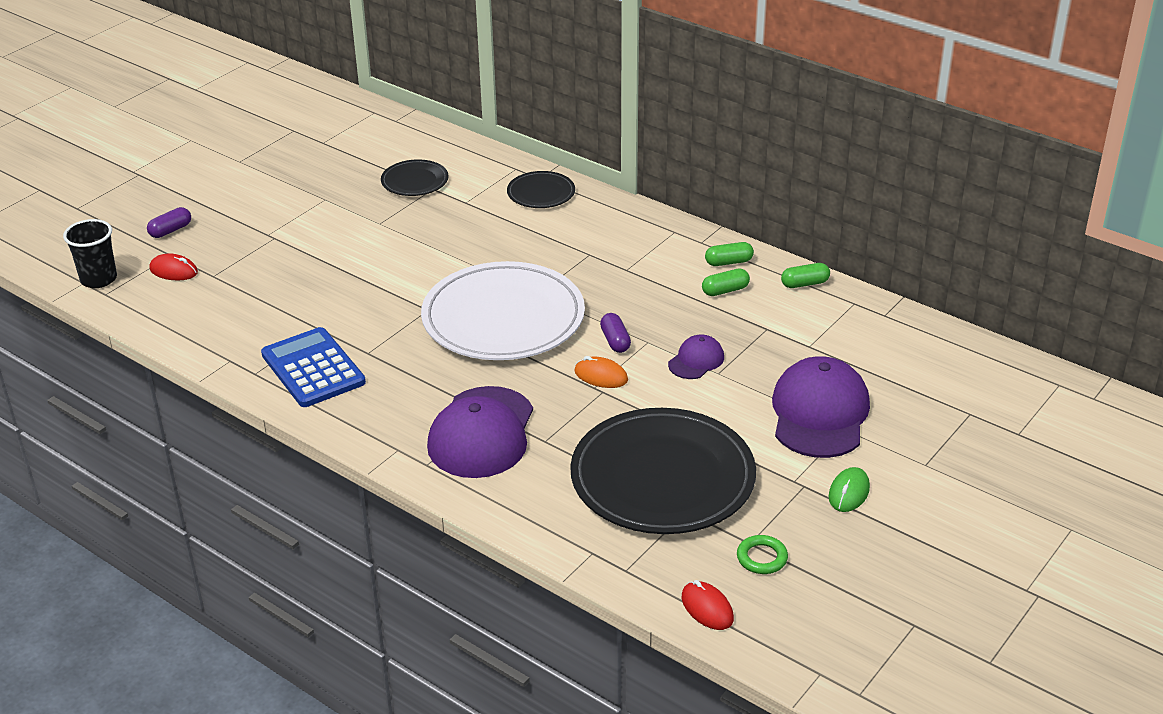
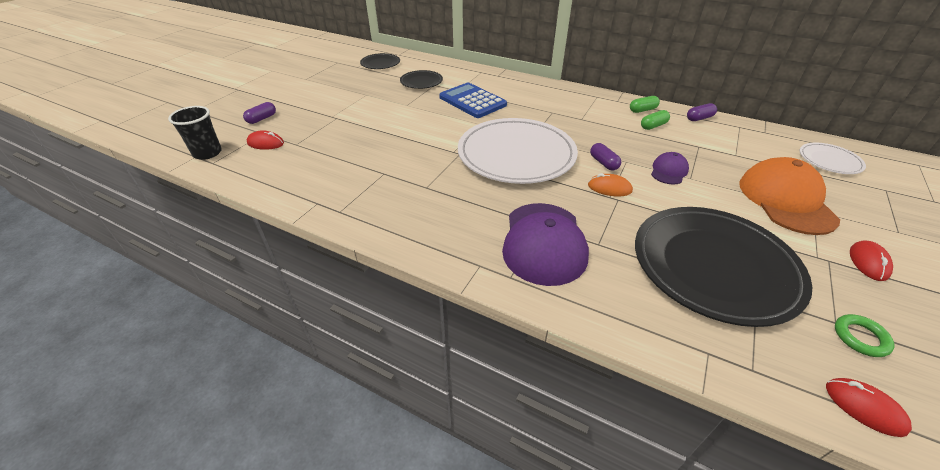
camera: 10 degrees left, 5 degrees up
blue calculator [261,327,366,407] -> blue calculator moved to [439,83,507,118]
black plate [507,171,575,208] -> black plate moved to [360,53,400,69]
purple cap [772,356,870,458] -> orange cap [739,157,840,235]
green capsule [781,263,830,288] -> purple capsule [687,103,717,121]
green mouse [829,467,870,512] -> red mouse [850,240,893,281]
none -> white plate [800,143,866,174]

